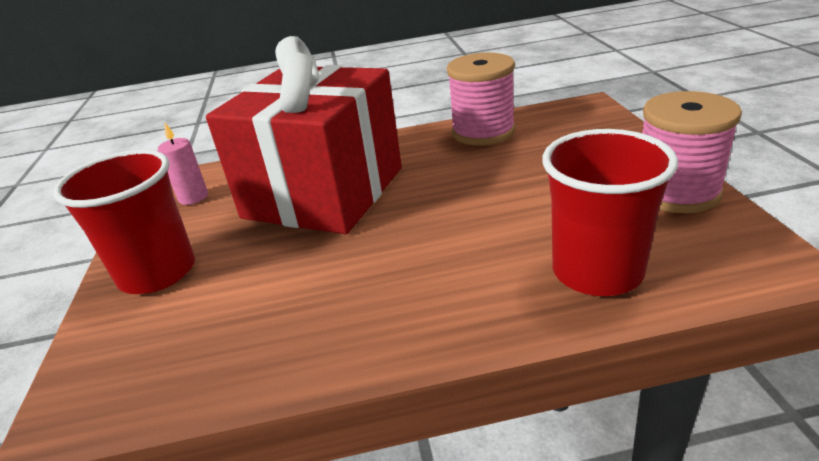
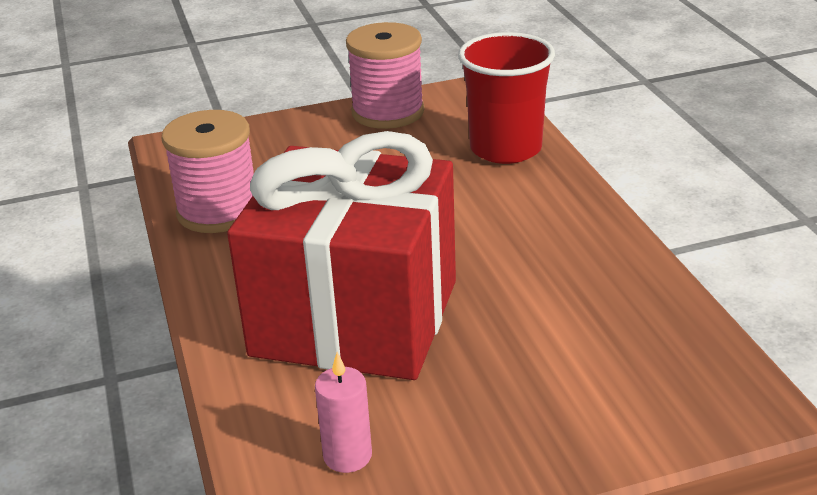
camera: 100 degrees left, 0 degrees up
red cup [53,150,195,294] -> none

